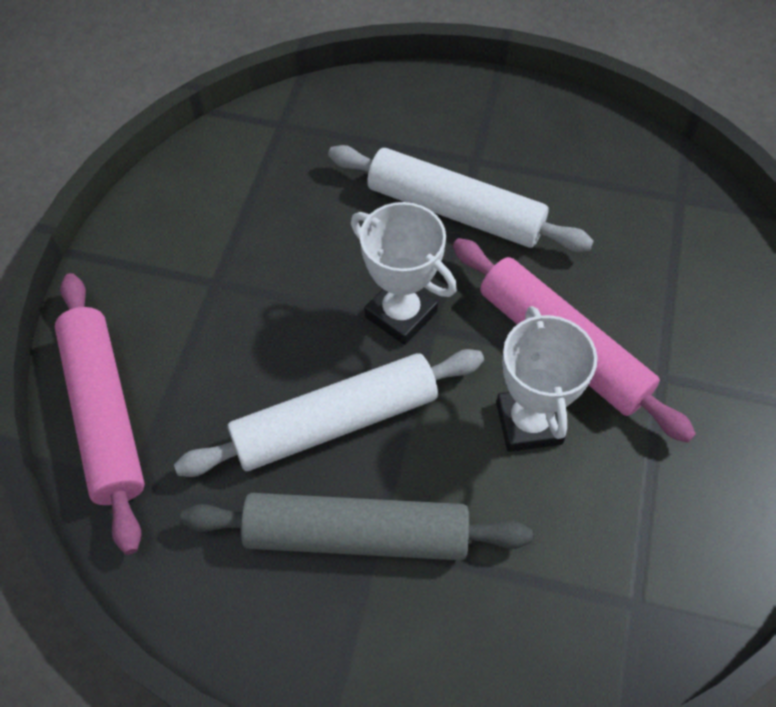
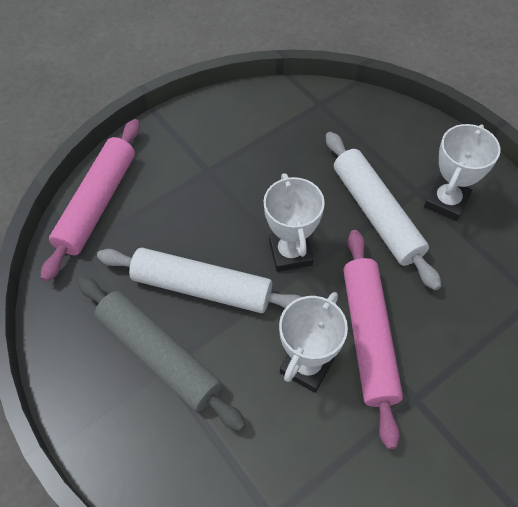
camera: 40 degrees right, 0 degrees up
none -> white trophy [424,124,500,221]

